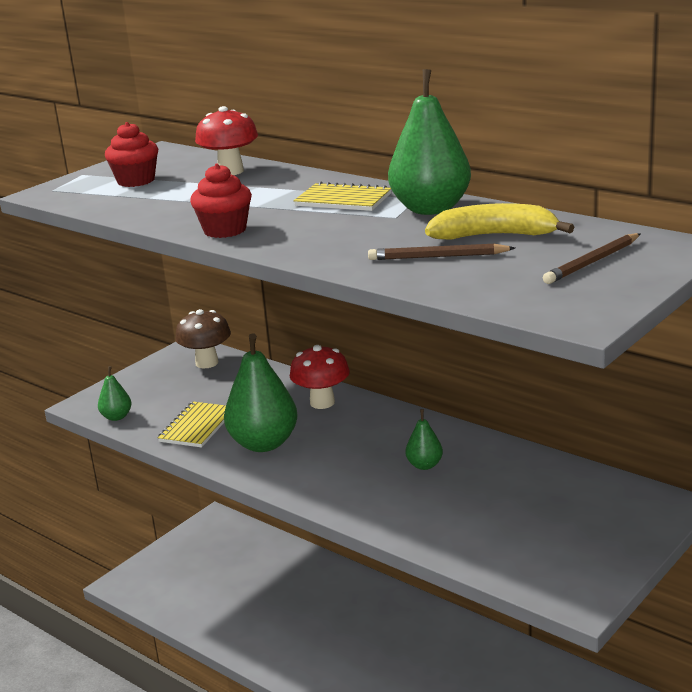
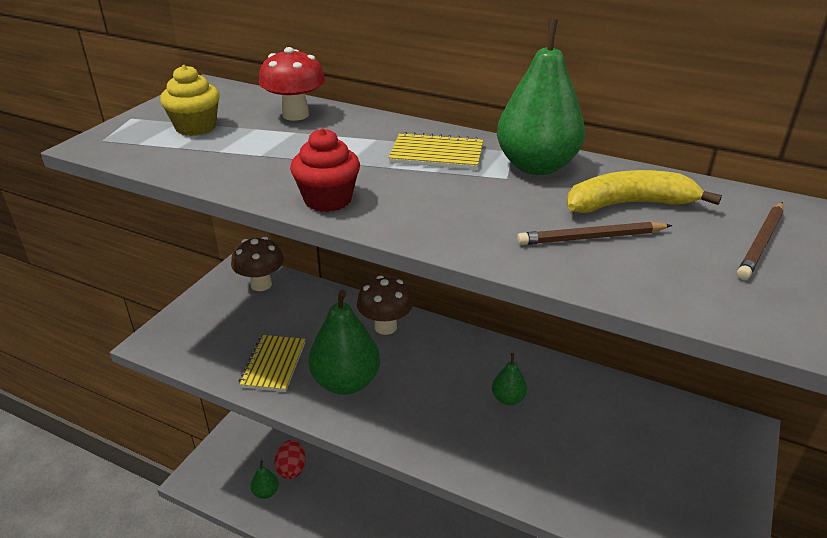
camera: 15 degrees left, 10 degrees up
green pear [98,366,132,421] -> green pear moved to [251,460,279,499]
red cupcake [105,122,158,187] -> yellow cupcake [160,65,220,136]
red mushroom [290,345,350,409] -> brown mushroom [357,276,413,335]
none -> red egg [274,440,306,479]

